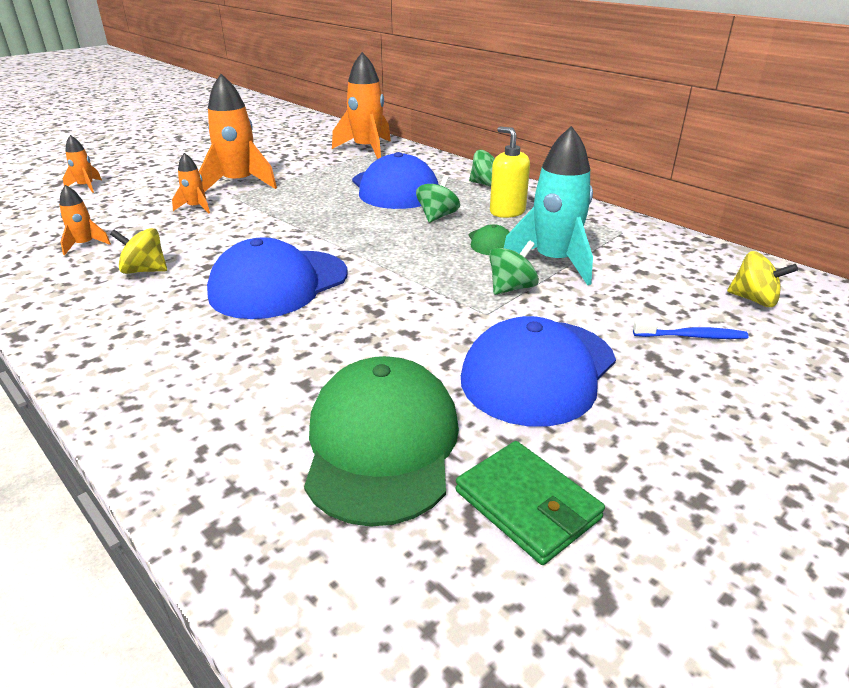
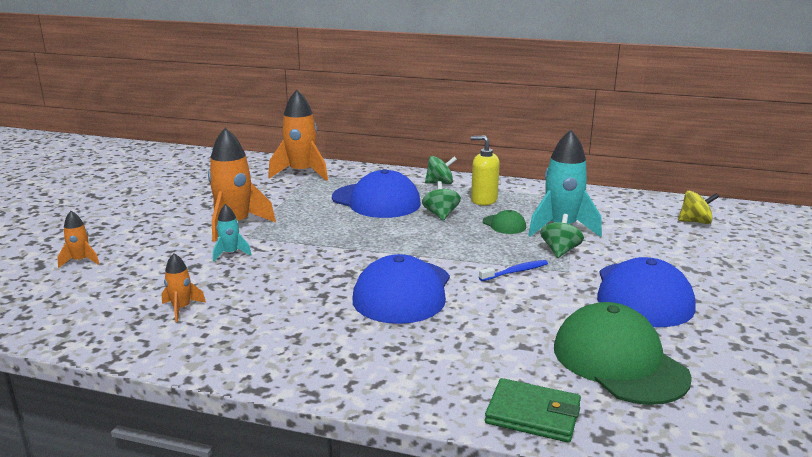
camera: 30 degrees left, 10 degrees down
yellow spinning top [110,228,167,274] -> none
orange rocket [172,153,210,214] -> turquoise rocket [213,204,252,261]
green wallet [455,441,605,565] -> green wallet moved to [485,378,581,443]
blue toothbrush [633,320,749,339] -> blue toothbrush moved to [479,260,548,281]

